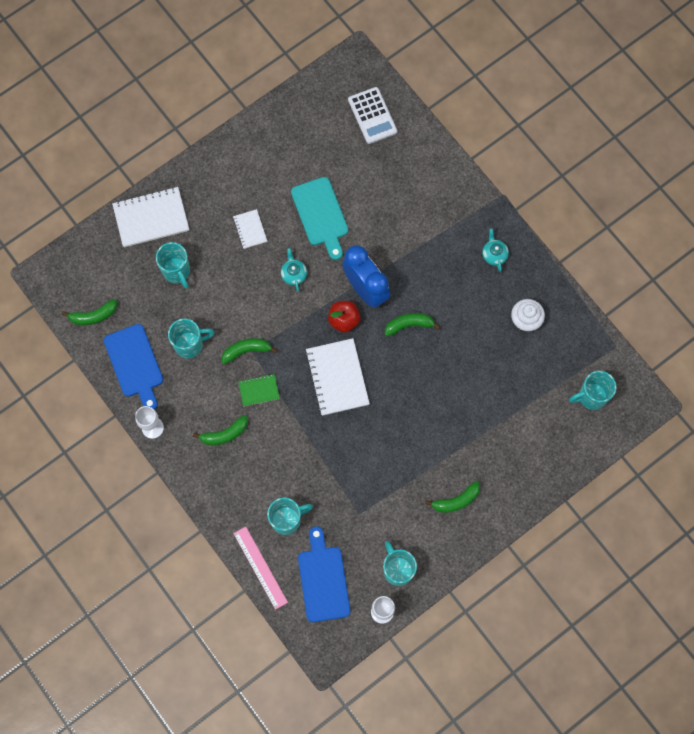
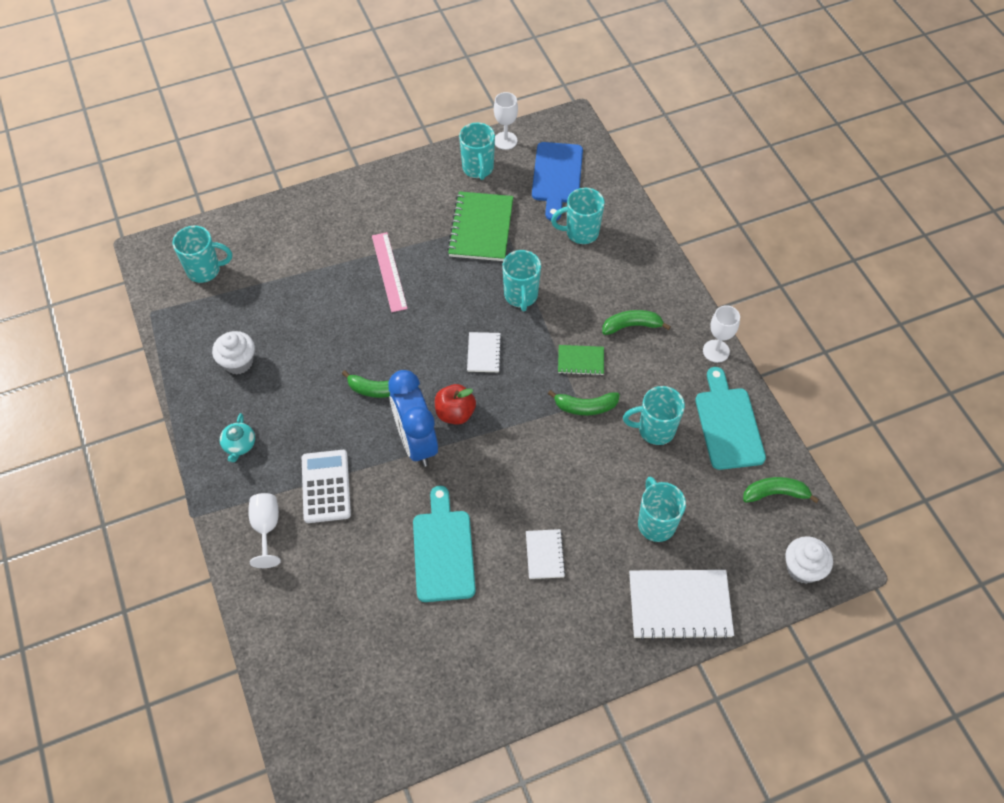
camera: 165 degrees left, 15 degrees down
blue cutting board [104,324,163,410] -> turquoise cutting board [695,367,766,470]
pink ruler [233,526,288,610] -> pink ruler moved to [372,232,408,312]
turquoise teapot [281,248,307,291] -> none
white notebook [305,338,370,416] -> white notebook [467,332,502,372], size x0.53
white calculator [348,87,397,144] -> white calculator moved to [302,450,351,523]
green banana [425,481,480,513] -> none
none -> white goblet [248,493,281,568]
none -> green notebook [447,191,513,261]
none -> turquoise mug [502,250,541,311]
none -> white cupcake [785,536,833,584]

